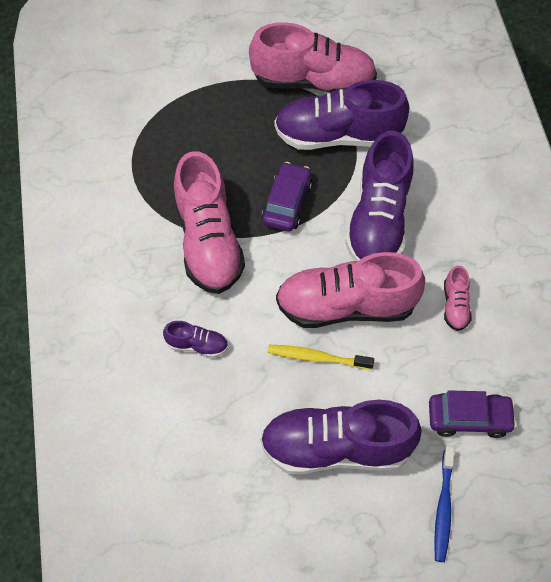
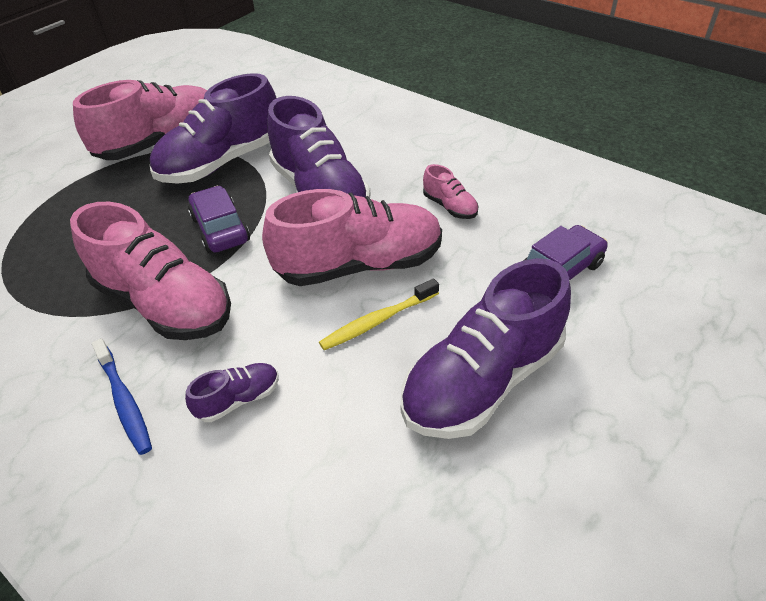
camera: 40 degrees left, 15 degrees down
pink shoe [276,252,425,328] -> pink shoe turned 150 degrees counterclockwise [262,189,442,286]
blue toothbrush [434,446,455,562] -> blue toothbrush moved to [92,338,152,455]

